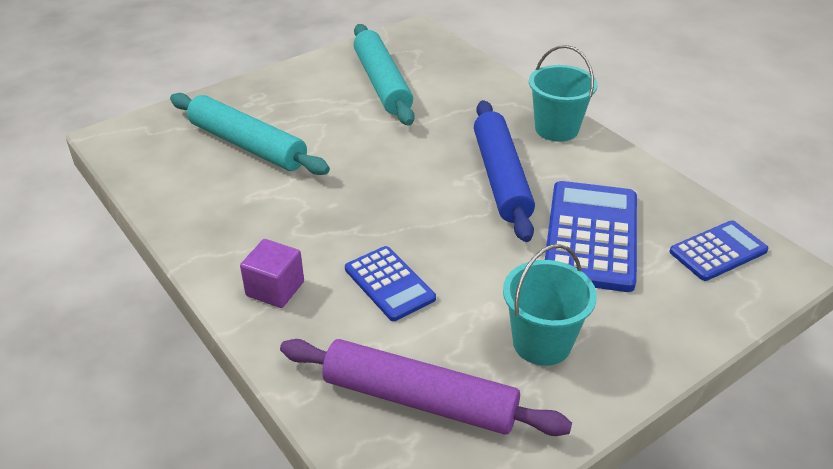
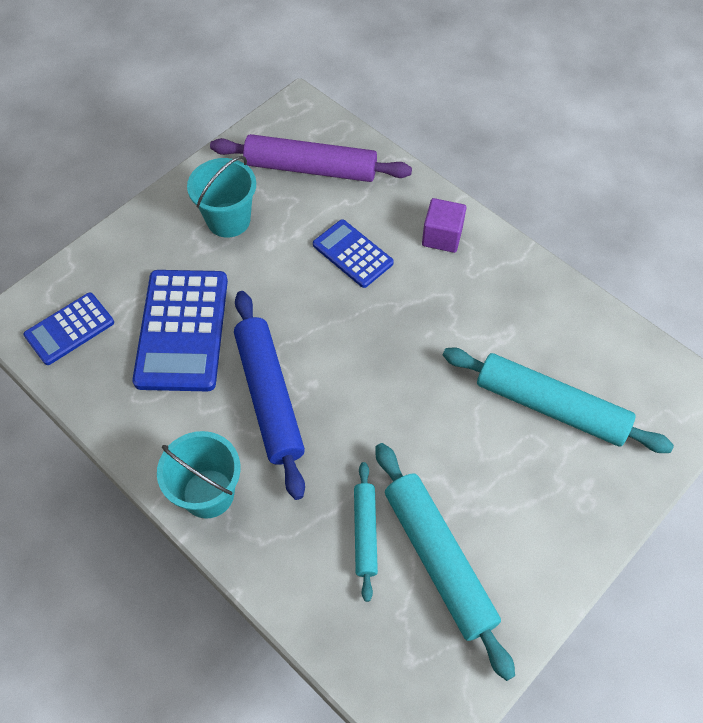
camera: 170 degrees right, 20 degrees up
none -> turquoise rolling pin [354,462,378,602]

